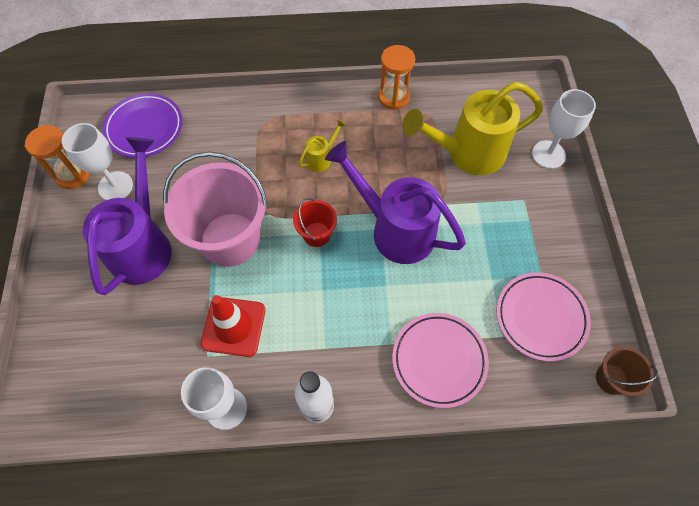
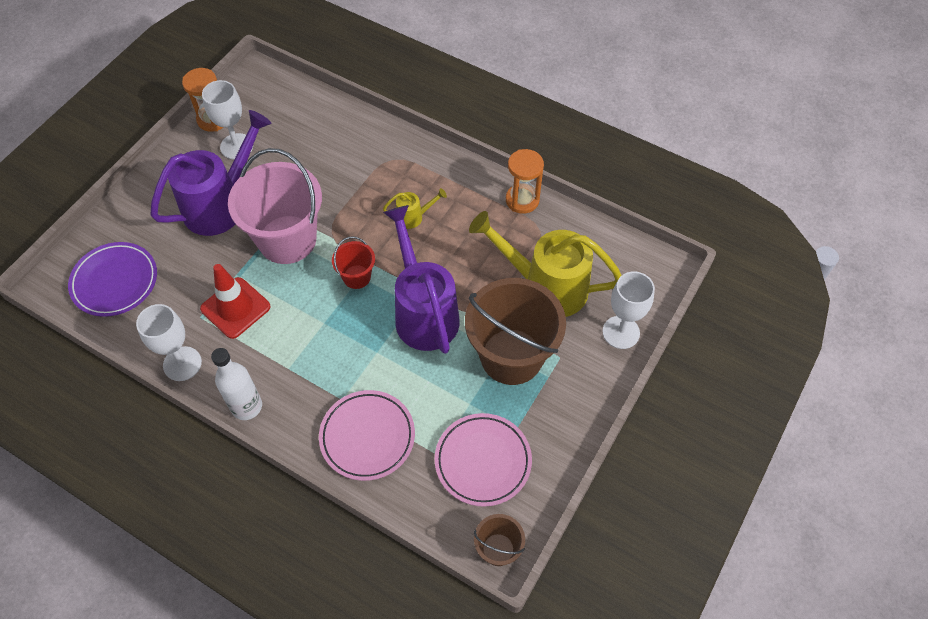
camera: 35 degrees right, 5 degrees down
purple plate [103,93,183,158] -> purple plate moved to [68,242,157,317]
none -> brown bucket [465,278,566,385]

